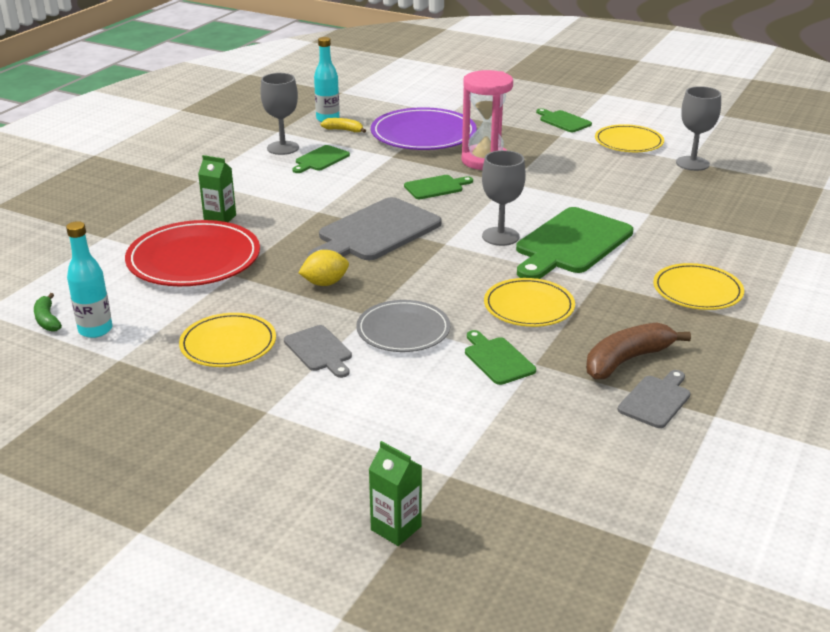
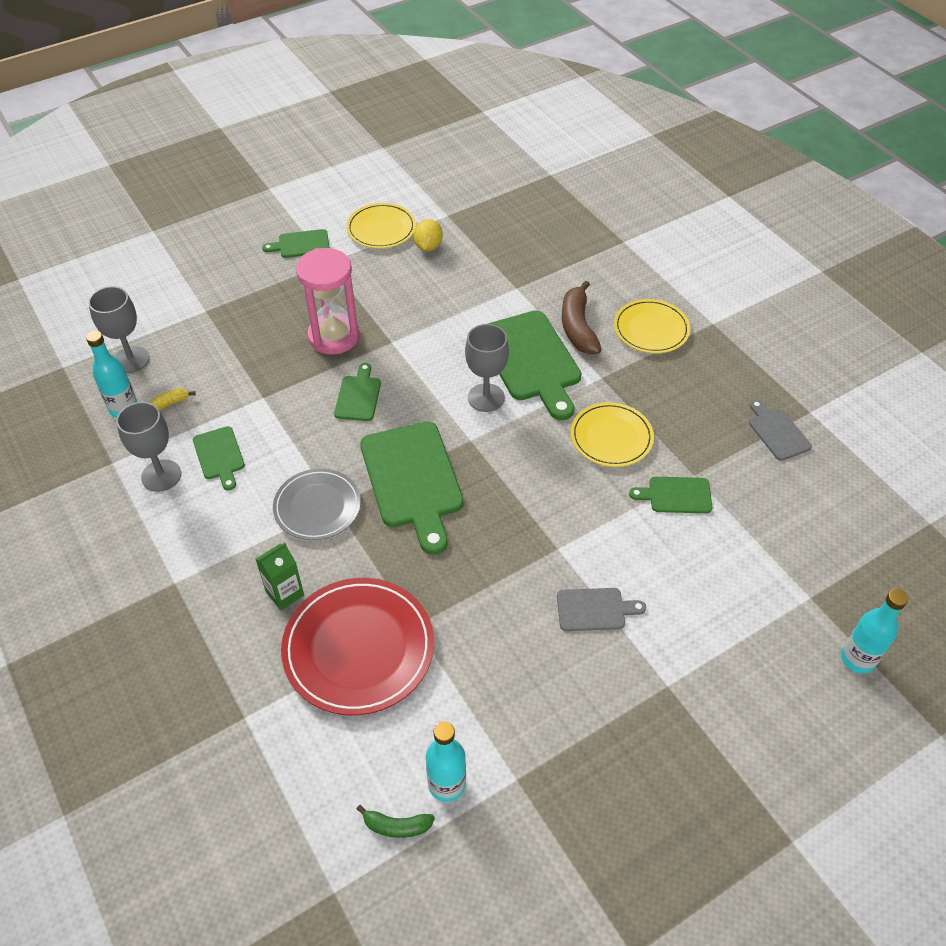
camera: 60 degrees left, 20 degrees up
yellow plate [179,313,276,367] -> none
yellow lemon [298,250,349,286] -> yellow lemon moved to [413,219,443,251]
grey cutting board [308,197,441,260] -> green cutting board [360,422,464,555]
grey plate [356,300,450,352] -> grey plate moved to [273,468,361,540]
green carton [369,441,422,546] -> turquoise bottle [841,589,908,674]
purple plate [371,107,477,150] -> none
brown banana [586,323,691,379] -> brown banana moved to [562,280,602,354]
grey goblet [676,86,721,171] -> grey goblet moved to [88,286,150,373]

